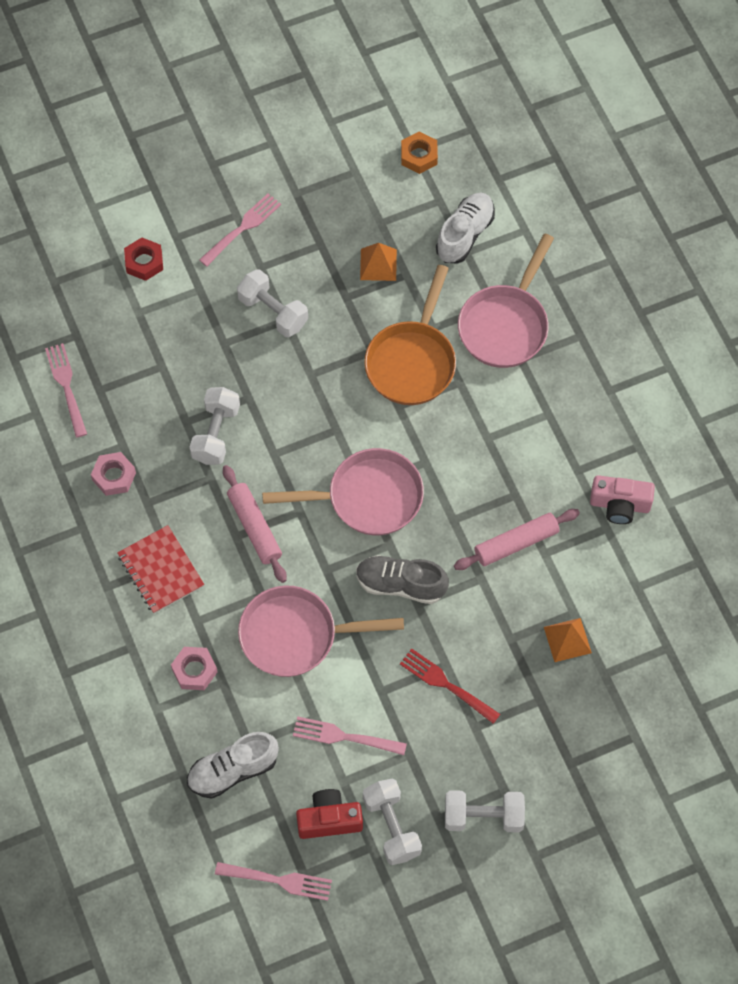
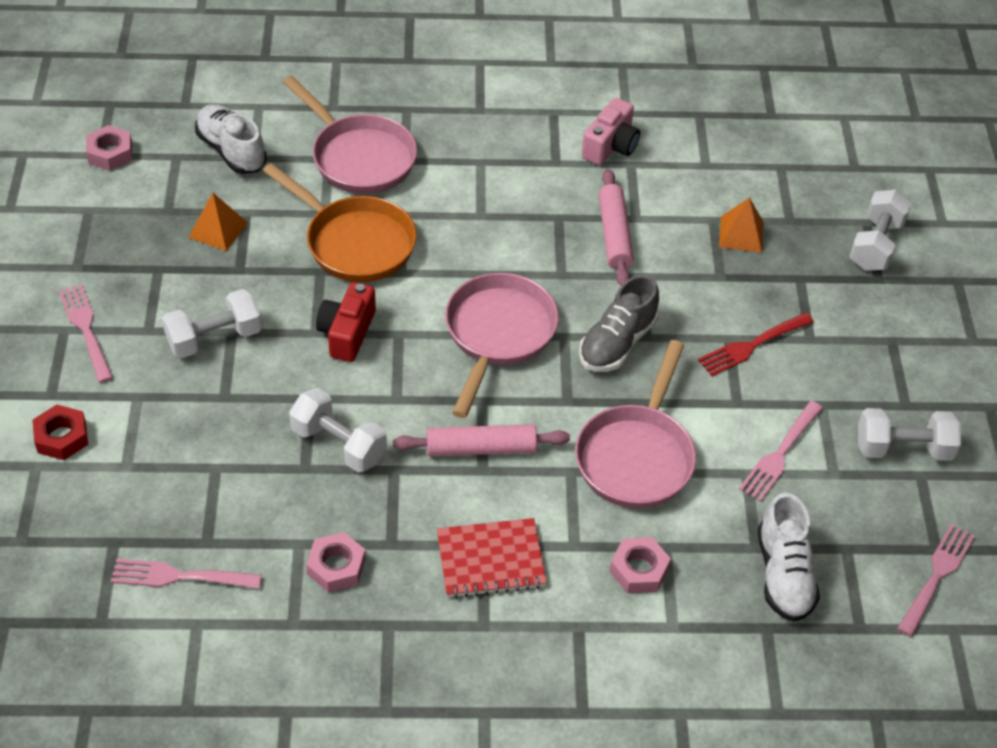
camera: 70 degrees left, 15 degrees down
red camera [296,789,363,839] -> red camera moved to [316,282,376,362]
orange nut [401,132,438,174] -> pink nut [86,125,132,171]
white dumbbell [445,790,525,832] -> white dumbbell moved to [849,189,912,271]

